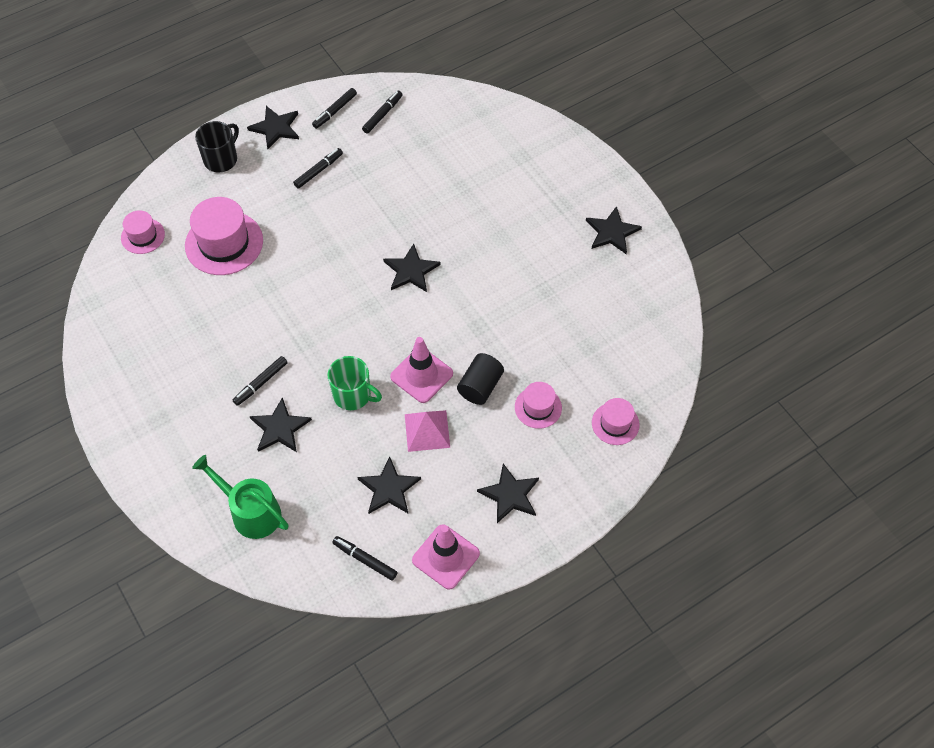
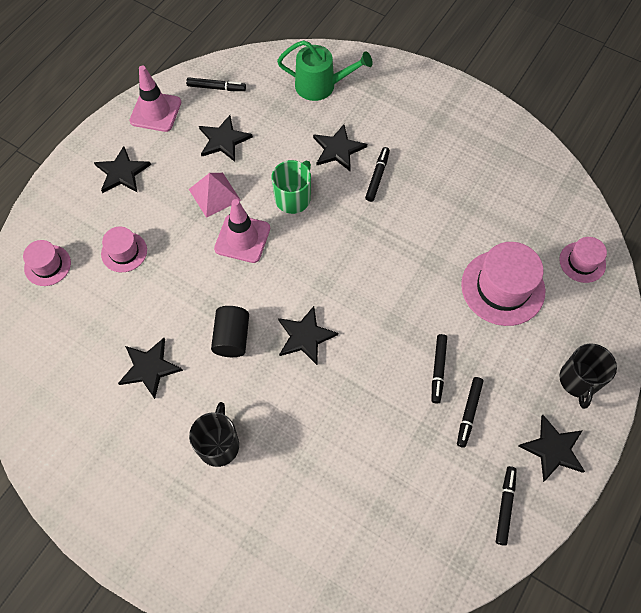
camera: 155 degrees right, 5 degrees up
green mug [328,356,382,410] -> green mug turned 120 degrees clockwise [272,160,311,214]
black marker [362,91,403,133] -> black marker moved to [432,334,447,404]
black cylinder [457,353,504,405] -> black cylinder moved to [211,306,249,357]
black star [586,206,642,254] -> black star moved to [118,338,183,399]
none -> black mug [189,402,239,467]

